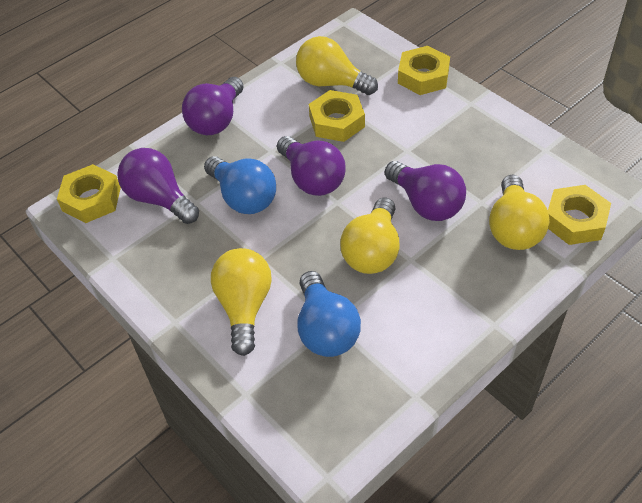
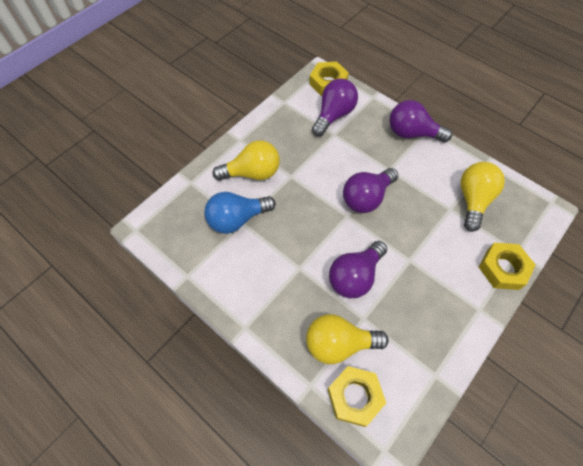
camera: 80 degrees right, 10 degrees up
blue light bulb [204,156,276,214] -> none
yellow nut [309,90,365,142] -> none
yellow light bulb [340,197,400,274] -> none

